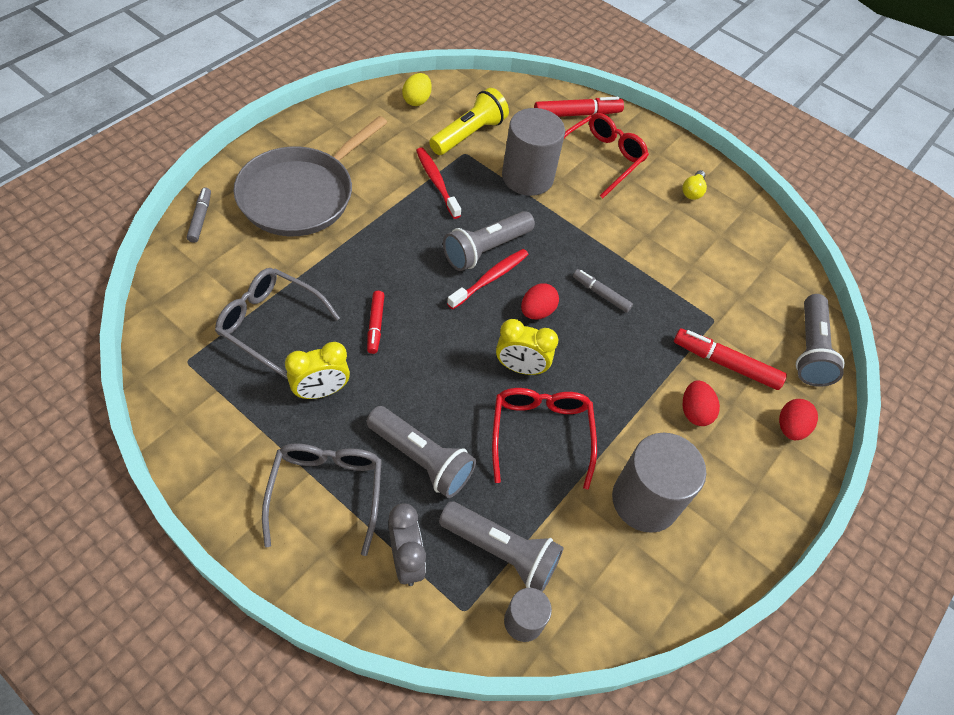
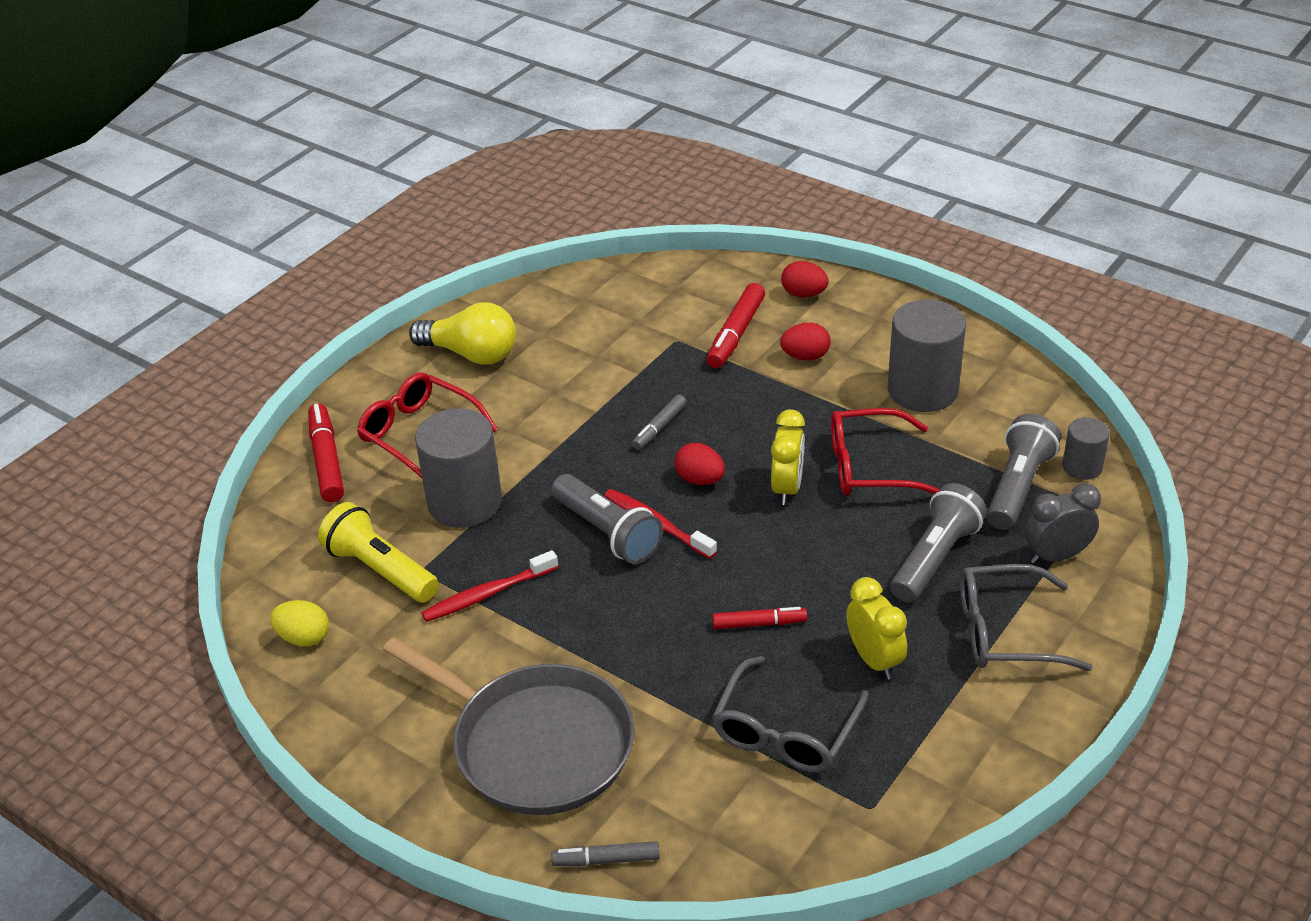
camera: 85 degrees left, 15 degrees down
yellow light bulb [682,170,707,200] -> yellow light bulb [409,302,516,365], size x2.03
grey flashlight [796,294,845,387] -> none

